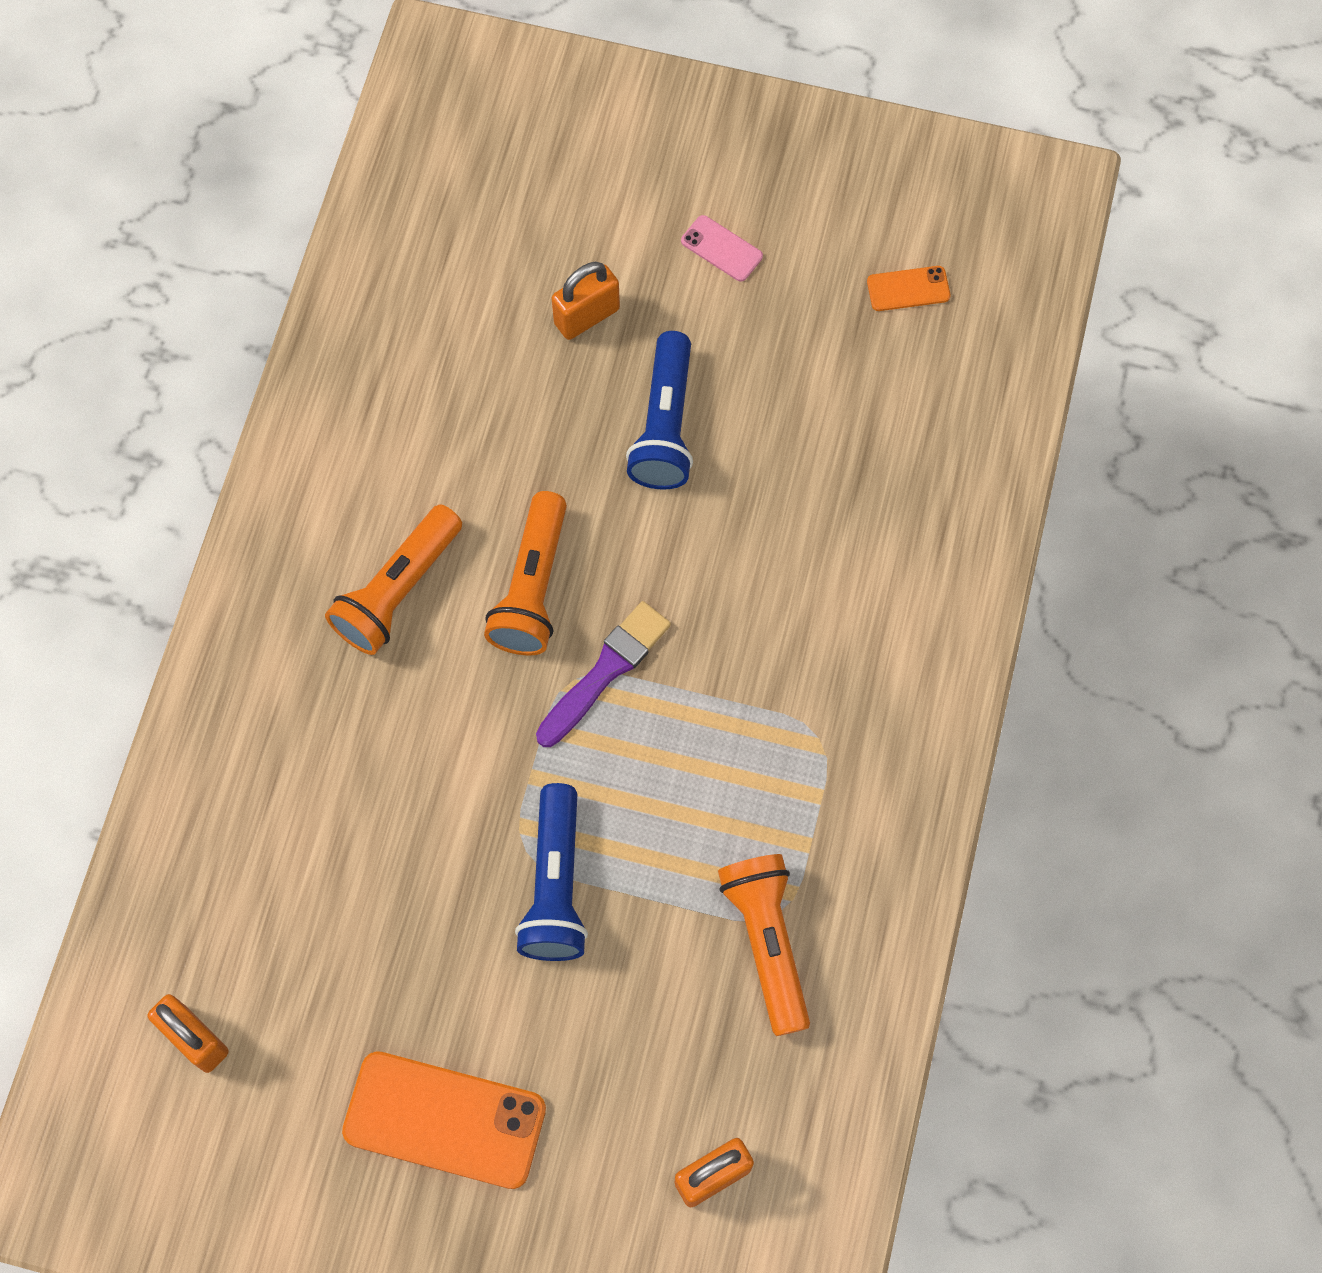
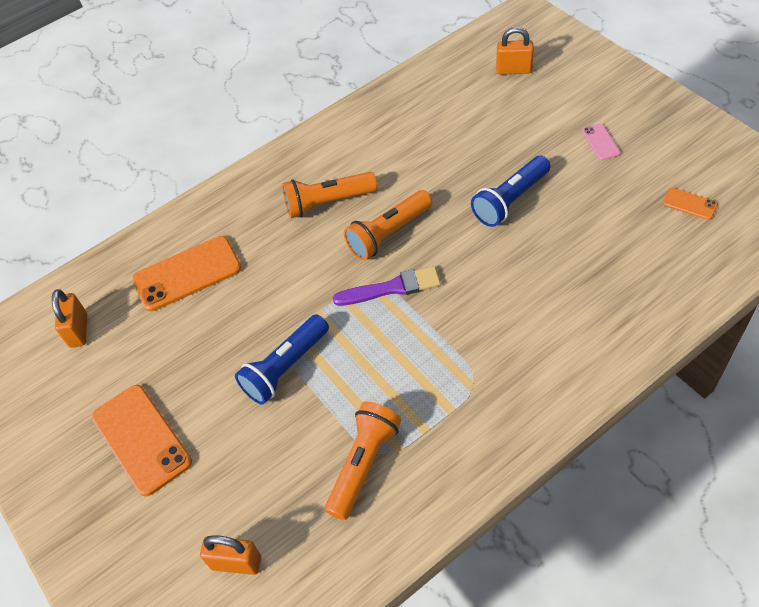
camera: 45 degrees right, 15 degrees down
orange padlock [552,262,620,340] -> orange padlock moved to [496,27,534,75]
none -> orange phone [132,236,241,312]

